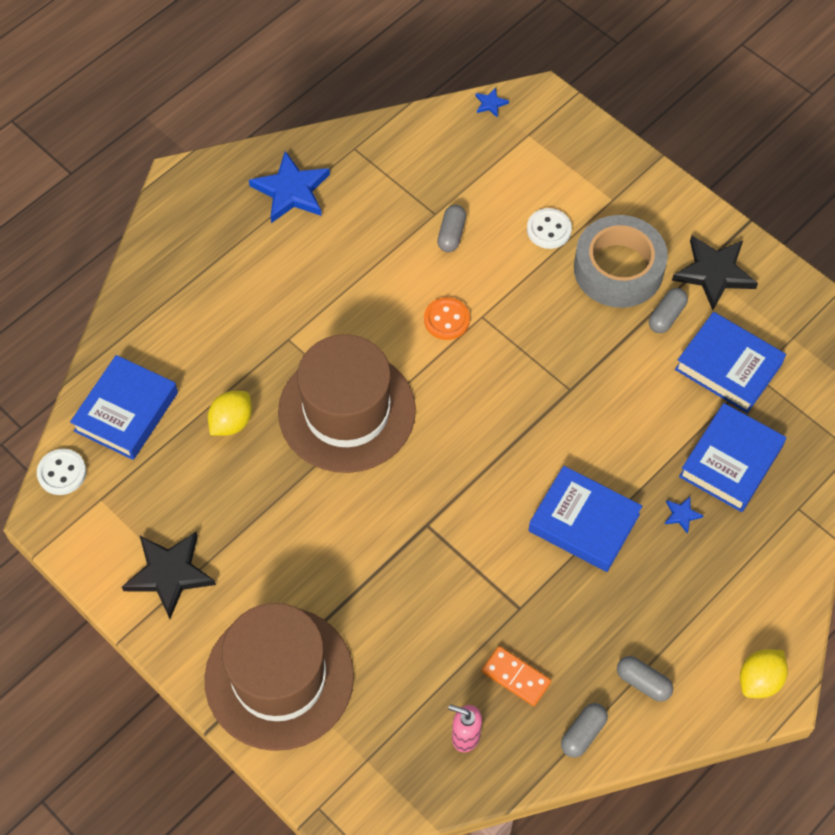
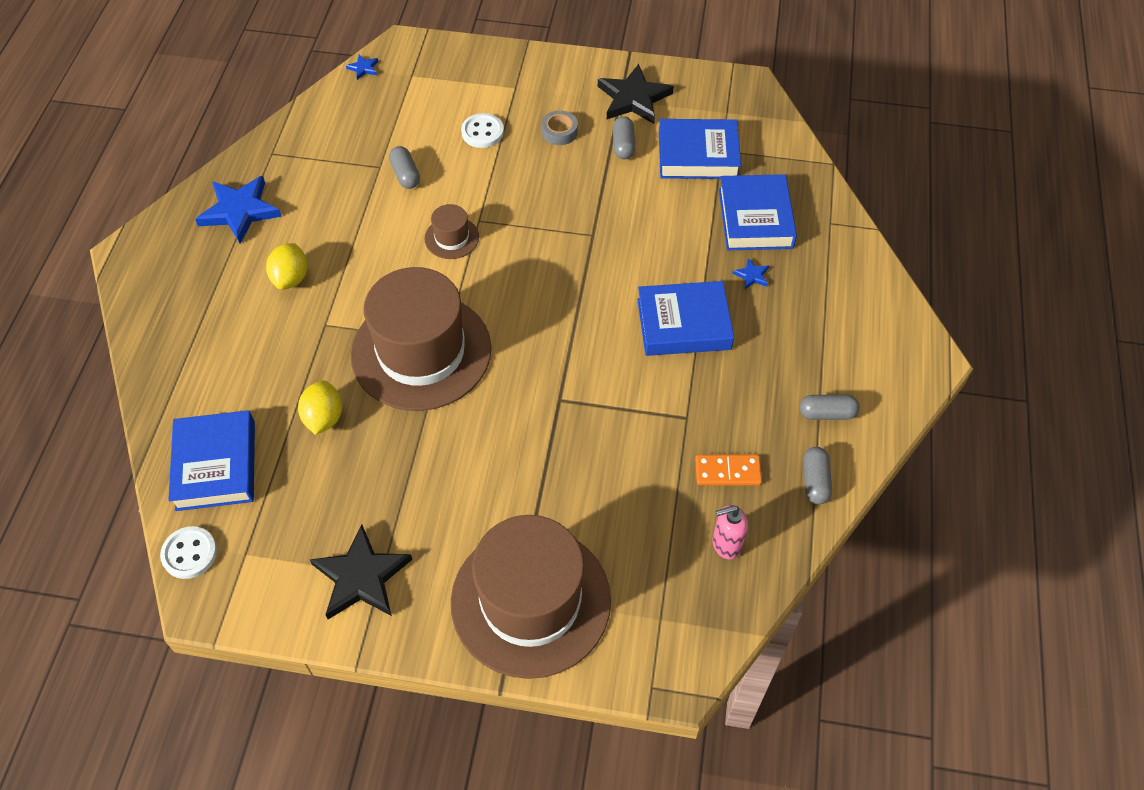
camera: 35 degrees left, 5 degrees down
orange button [424,297,470,340] -> brown hat [425,204,479,259]
grey tape [574,215,668,308] -> grey tape [542,110,578,145], size x0.43
yellow lemon [740,649,788,698] -> yellow lemon moved to [266,243,308,290]

